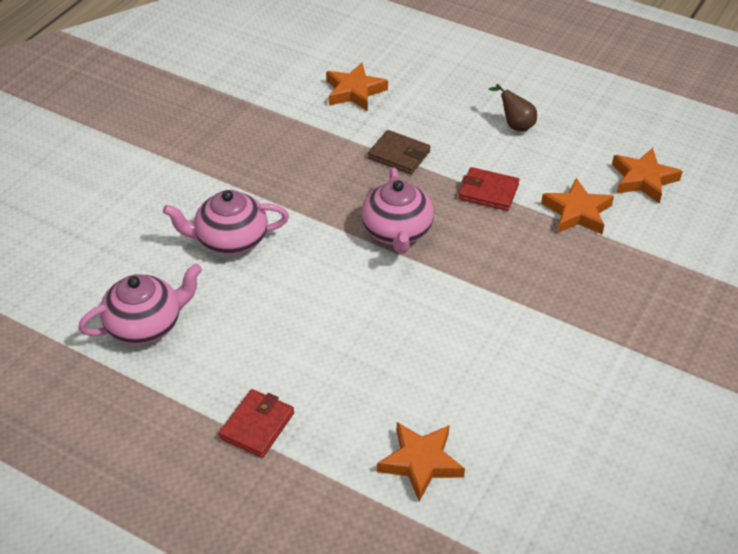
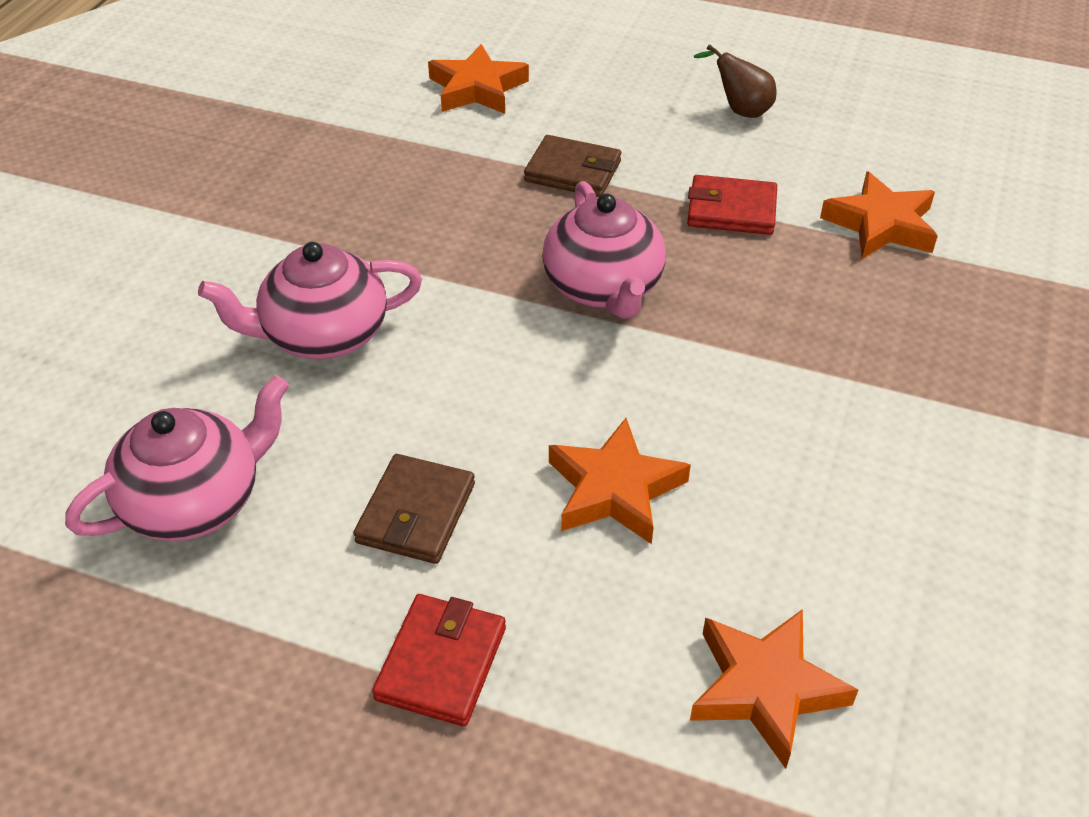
camera: 10 degrees left, 0 degrees up
orange star [612,148,683,204] -> orange star moved to [549,418,691,544]
none -> brown wallet [353,454,475,564]

